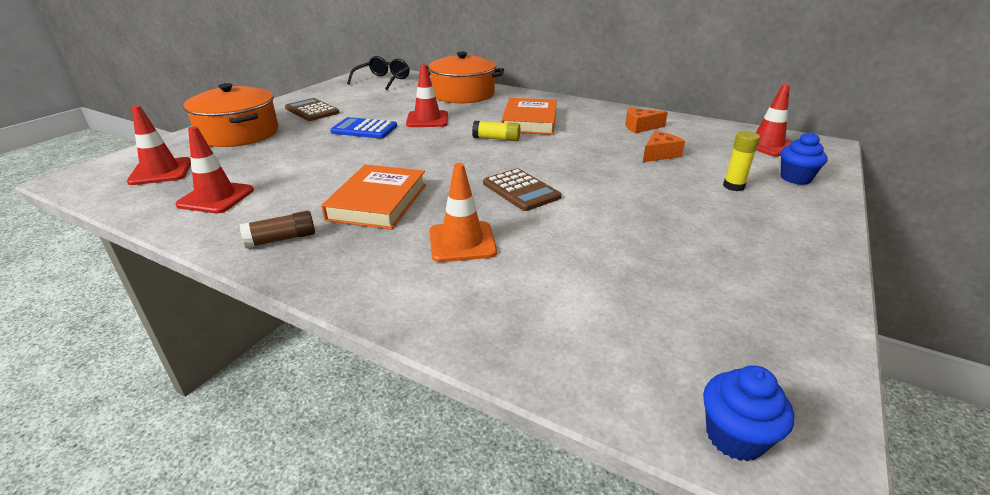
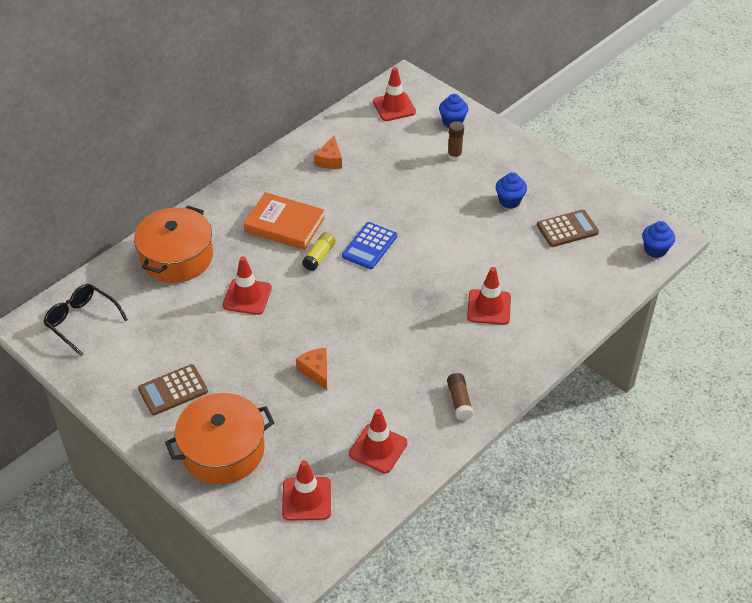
camera: 75 degrees left, 15 degrees up
orange book [321,164,426,230] -> none
blue calculator [330,117,397,139] -> blue calculator moved to [342,222,397,269]
orange traffic cone [429,163,497,262] -> red traffic cone [467,267,511,325]
brown calculator [483,168,561,211] -> brown calculator moved to [537,210,599,247]
orange cheese [643,131,685,162] -> orange cheese moved to [296,348,327,390]
yellow glue stick [723,131,760,191] -> brown glue stick [448,121,464,161]
none -> blue cupcake [496,172,527,208]

